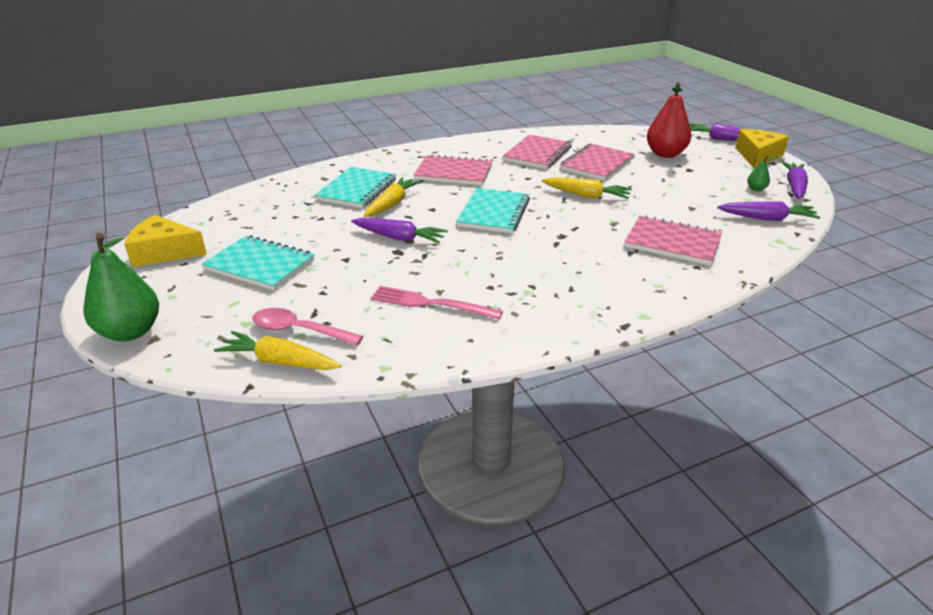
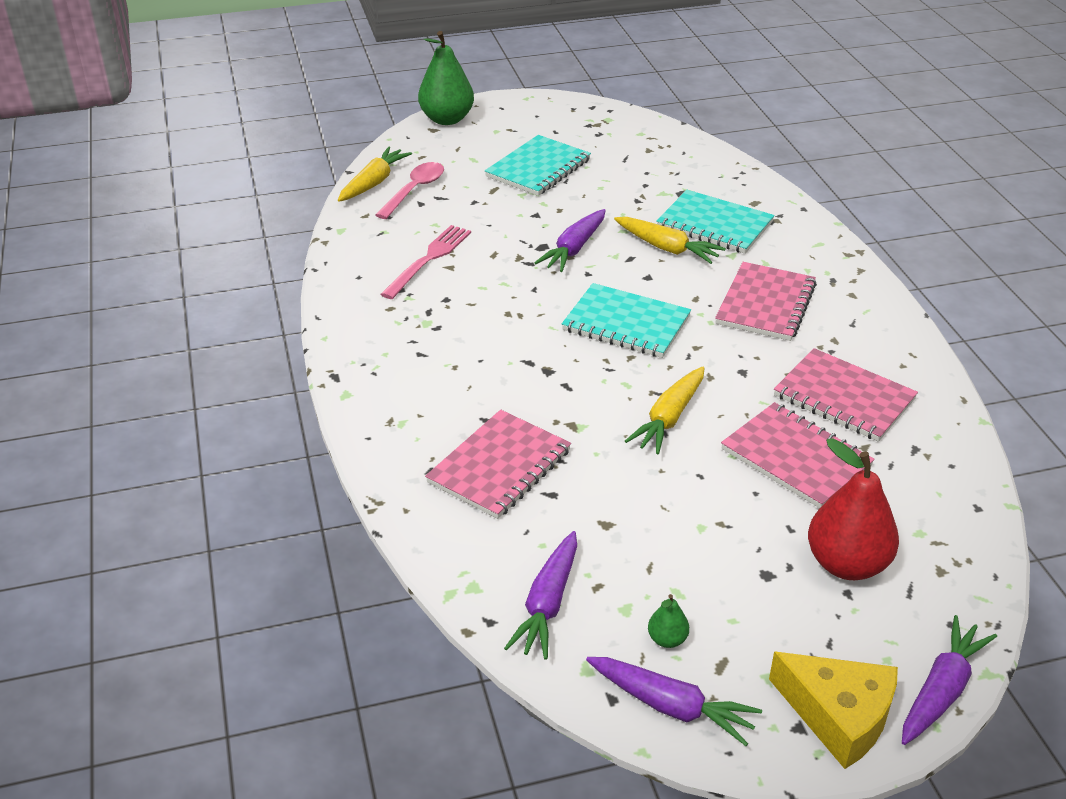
camera: 100 degrees right, 5 degrees up
yellow cheese [124,215,207,267] -> none

